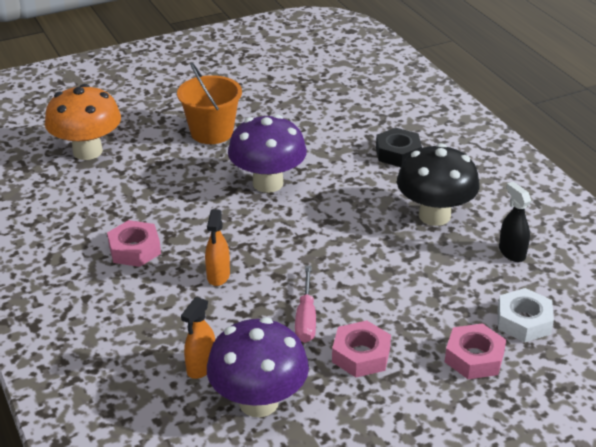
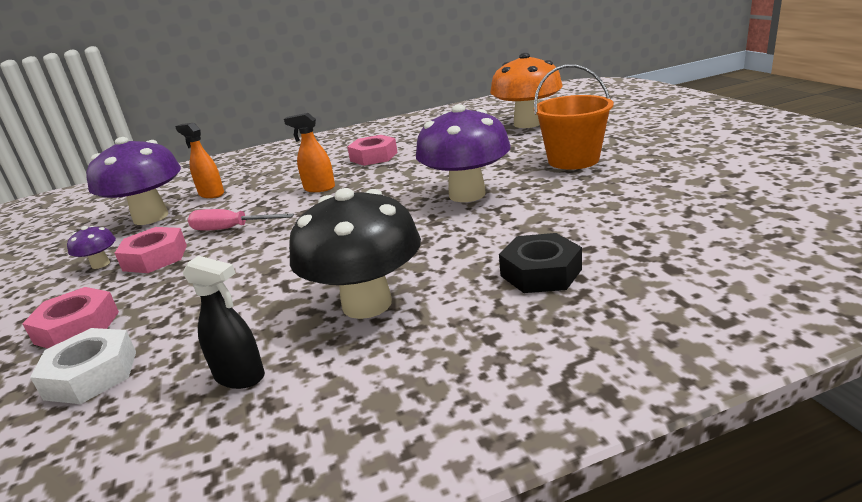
camera: 100 degrees right, 10 degrees down
black spray bottle [499,182,531,262] -> black spray bottle turned 45 degrees clockwise [183,256,265,389]
none -> purple mushroom [67,226,116,269]

